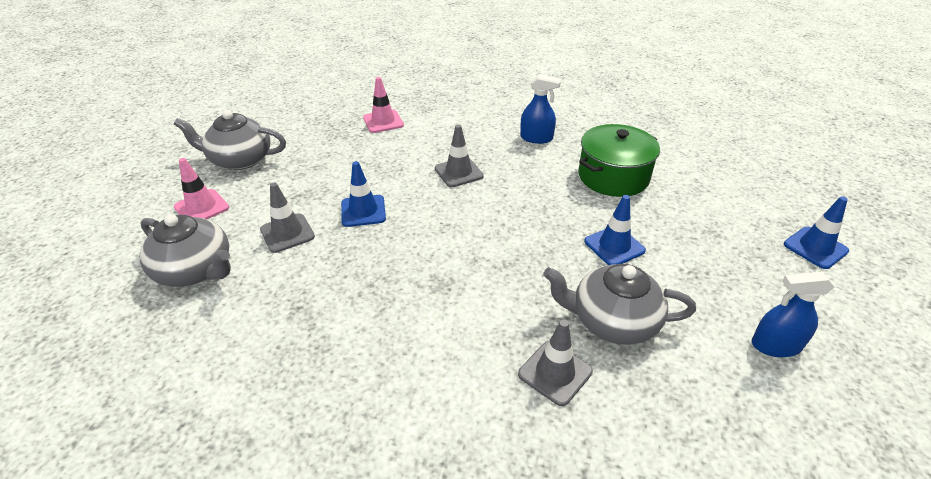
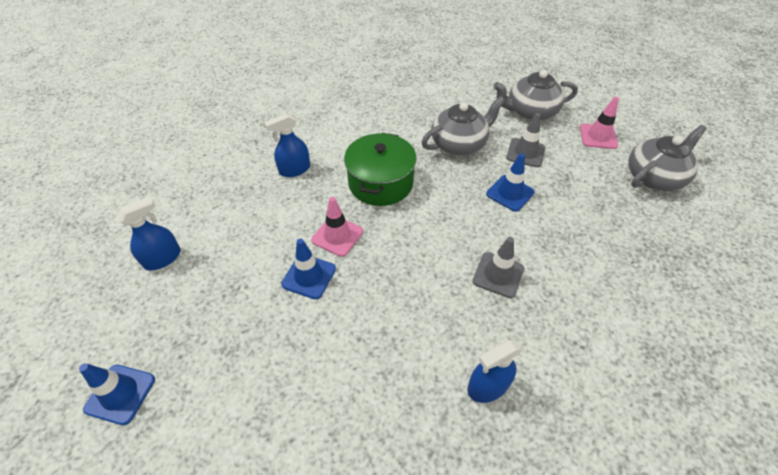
camera: 140 degrees right, 10 degrees up
pink traffic cone [363,77,404,133] -> pink traffic cone moved to [311,197,363,257]
grey traffic cone [518,320,593,406] -> blue spray bottle [264,113,310,177]
grey teapot [543,264,696,345] -> grey teapot moved to [421,96,505,155]
green pot [578,124,660,197] -> green pot moved to [344,133,417,206]

